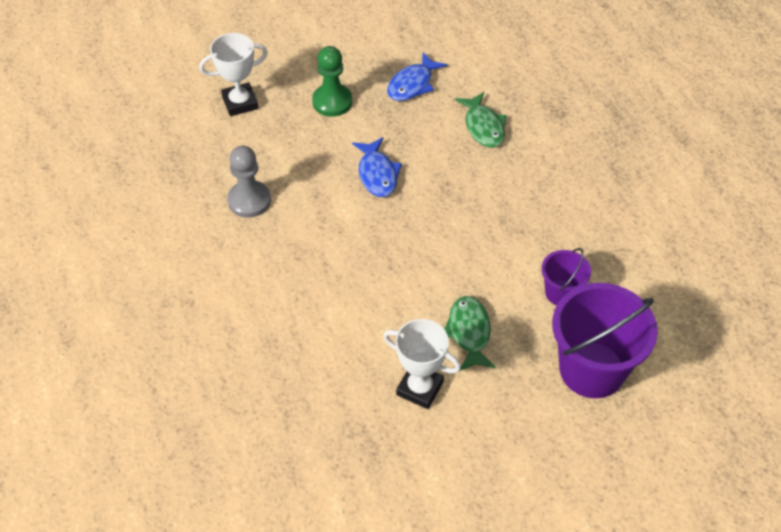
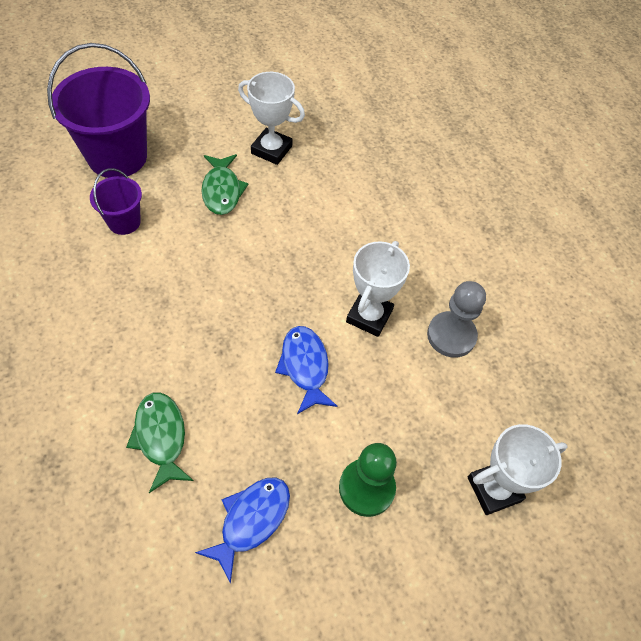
camera: 175 degrees right, 5 degrees up
none -> white trophy [346,241,410,337]

